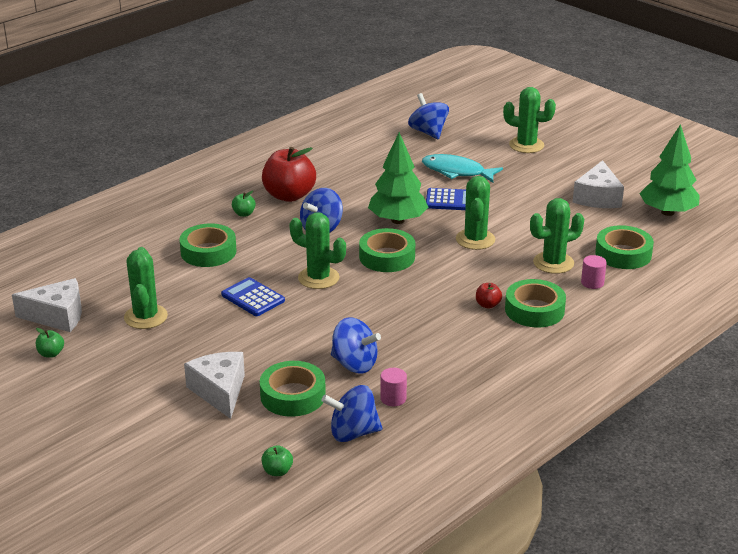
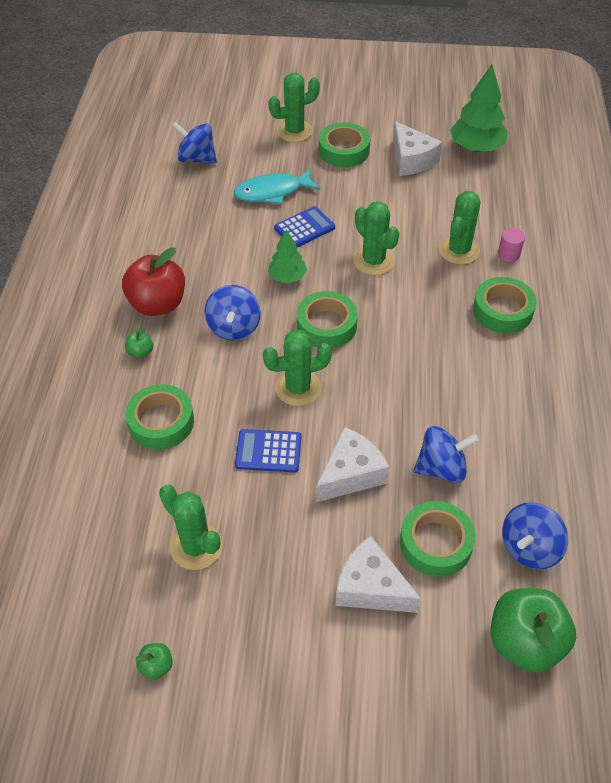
camera: 40 degrees left, 20 degrees up
white cheese [12,278,82,332] -> white cheese moved to [316,427,390,502]
green apple [262,445,293,476] -> green apple [491,588,576,673], size x2.32
green tree [368,132,428,224] -> green tree [268,229,307,283], size x0.60
pink cylinder [380,368,407,406] -> none
red apple [476,283,502,309] -> none
green tape [595,225,654,269] -> green tape moved to [319,122,370,167]

